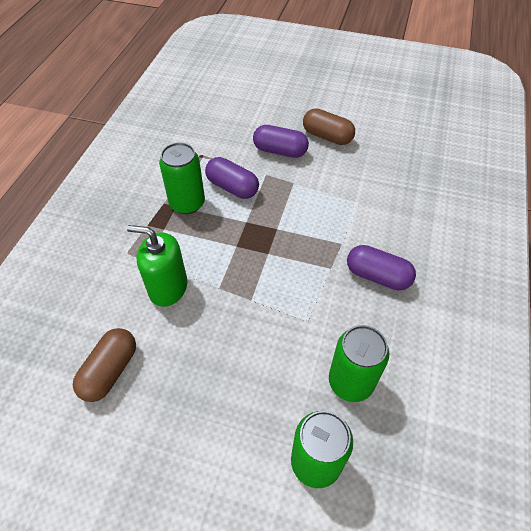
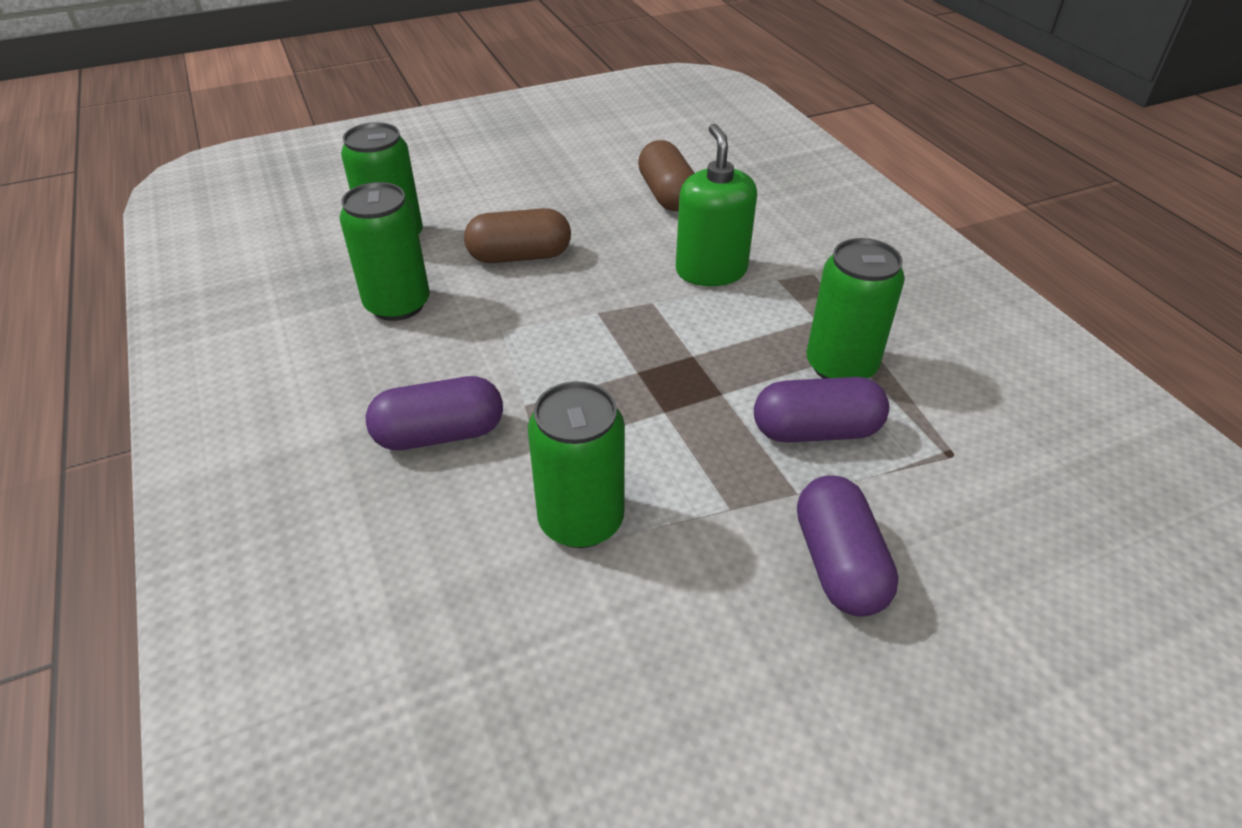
camera: 140 degrees right, 10 degrees down
green soap dispenser [127,225,187,307] -> green soap dispenser turned 75 degrees counterclockwise [676,124,757,286]
purple capsule [253,125,309,158] -> purple capsule turned 75 degrees counterclockwise [797,475,899,617]
brown capsule [303,108,355,145] -> brown capsule moved to [464,208,571,263]
none -> green can [528,381,625,548]

